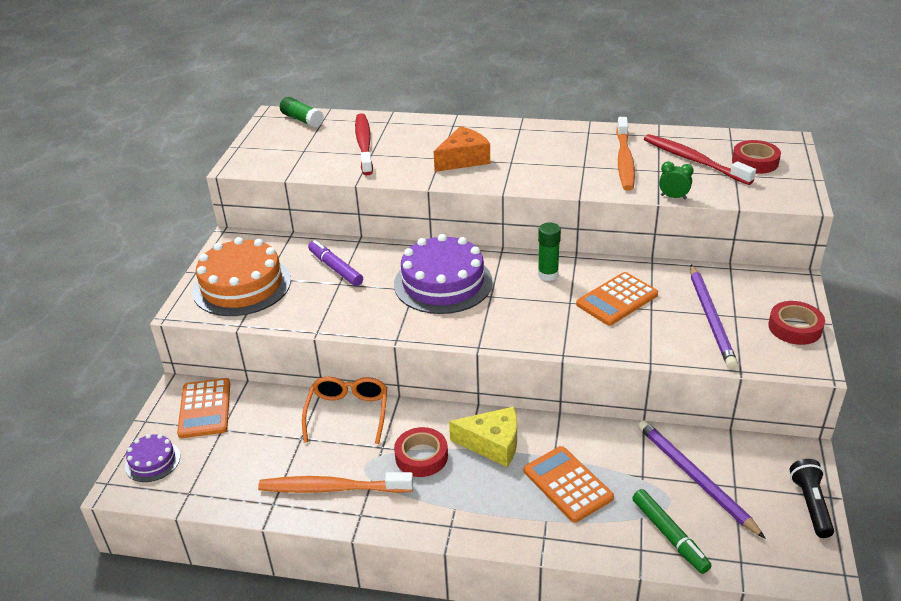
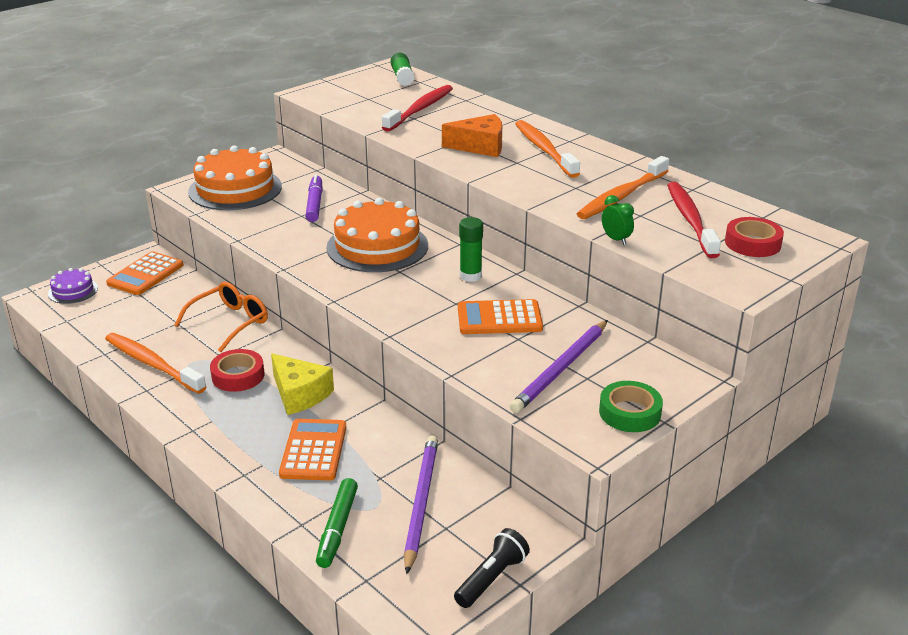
camera: 35 degrees right, 5 degrees down
purple cake [394,234,493,314] -> orange cake [326,198,428,272]
red tape [768,301,825,345] -> green tape [599,381,663,432]
none -> orange toothbrush [515,120,580,178]

